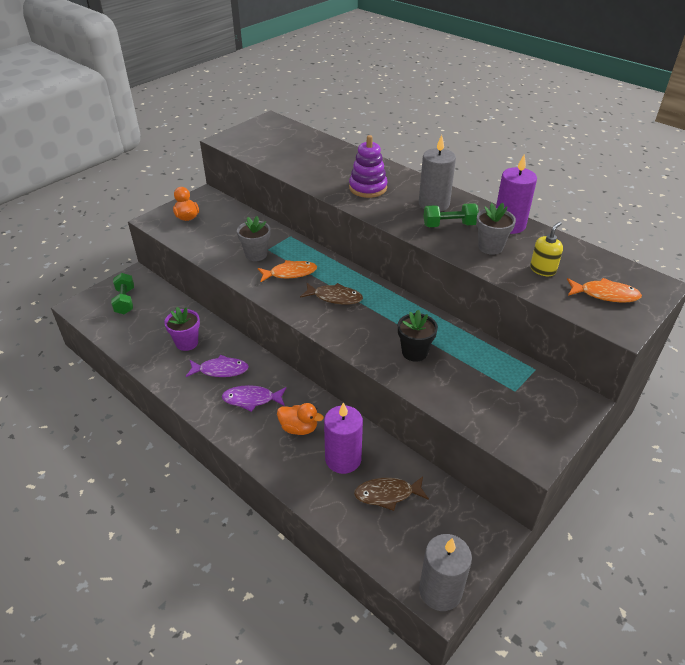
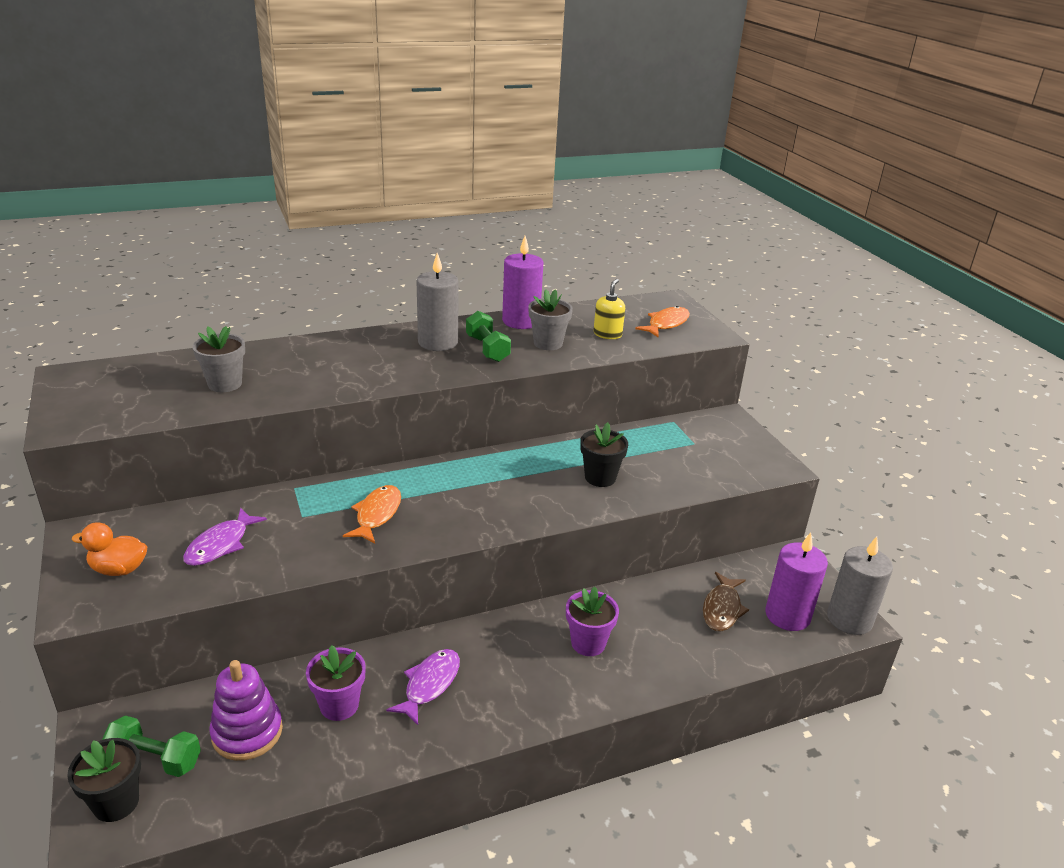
camera: 65 degrees left, 10 degrees down
purple fish [222,385,286,412] -> purple fish moved to [183,508,267,566]
grey flower pot [237,216,270,261] -> grey flower pot moved to [193,326,245,392]
orange duck [277,403,324,435] -> purple flower pot [566,587,619,656]
brown fish [300,283,363,304] -> none
purple candle [324,402,363,474] -> purple candle moved to [766,532,828,631]
purple stacking toy [349,135,388,198] -> purple stacking toy moved to [210,660,283,761]
green dumbbell [424,203,479,227] -> green dumbbell turned 45 degrees counterclockwise [466,311,511,362]
yellow soap dispenser [530,222,563,276] -> yellow soap dispenser turned 45 degrees clockwise [594,279,625,339]
none -> black flower pot [67,738,141,822]

